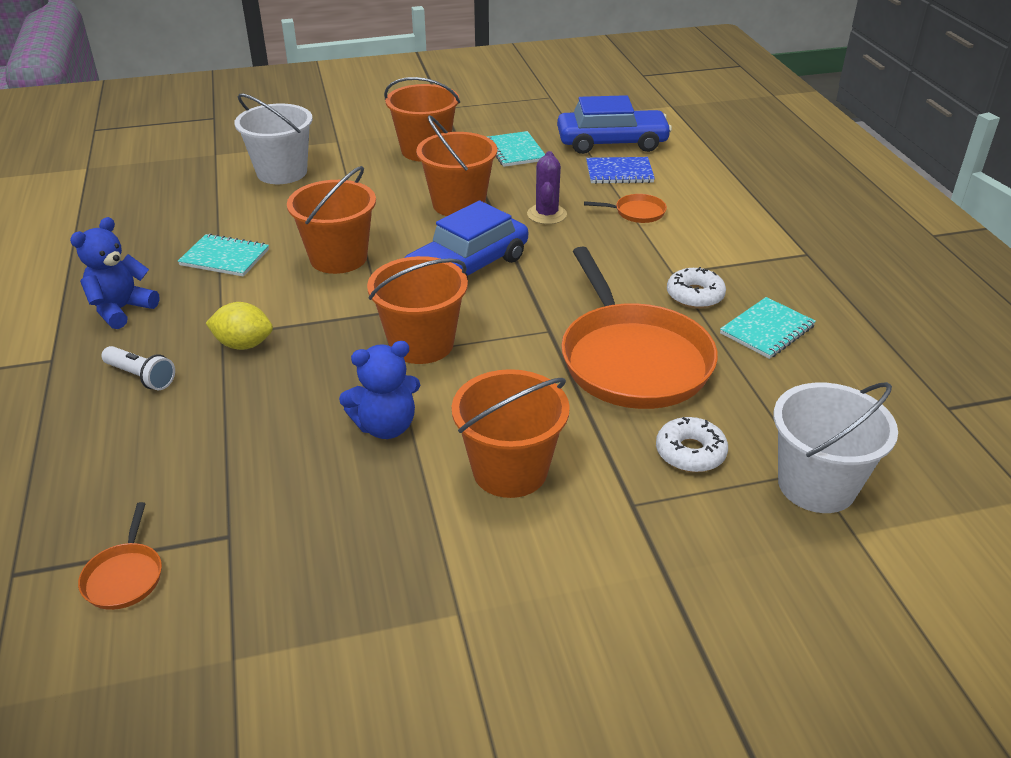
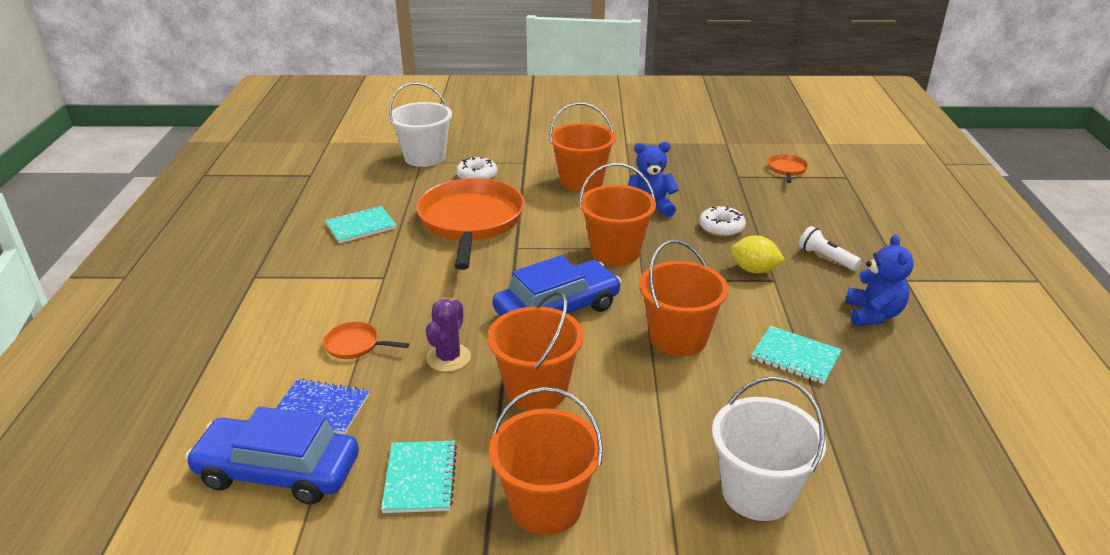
camera: 165 degrees left, 5 degrees down
blue teddy bear [70,217,159,329] -> blue teddy bear turned 45 degrees counterclockwise [846,234,914,326]
white donut [667,267,726,309] -> white donut moved to [699,206,746,237]

